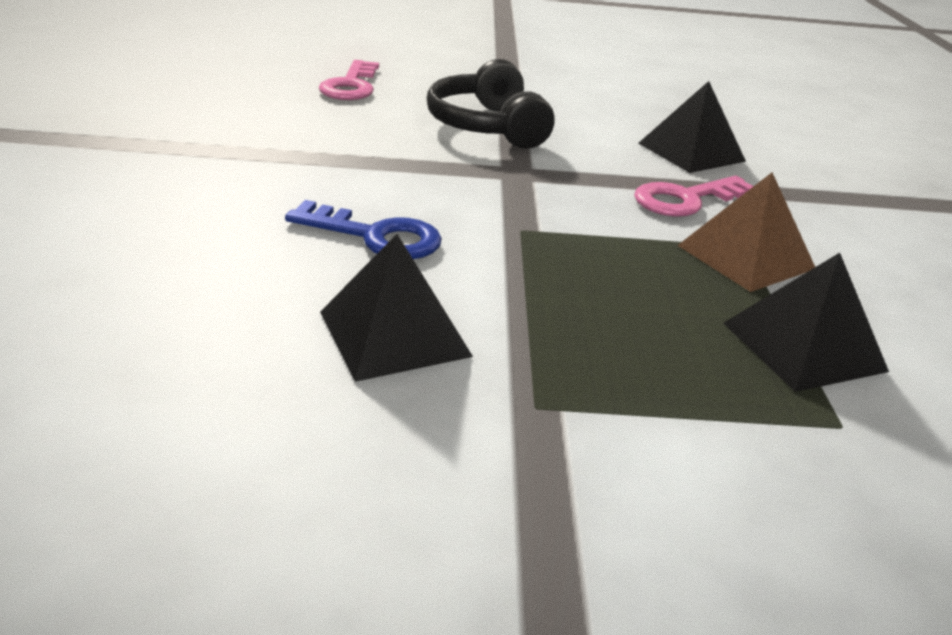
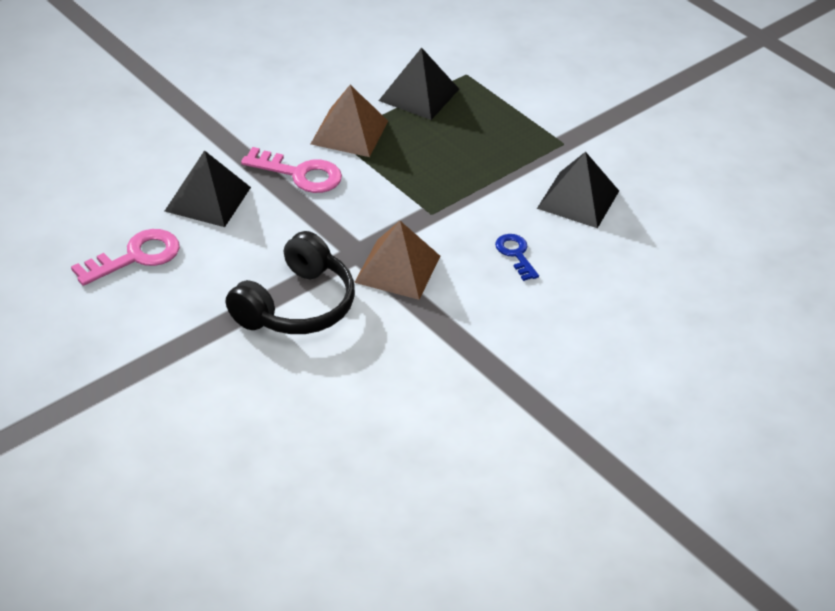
camera: 130 degrees left, 10 degrees up
blue key [285,200,442,259] -> blue key [495,234,539,281], size x0.63
pink key [319,60,379,100] -> pink key moved to [71,229,180,286]
none -> brown pyramid [354,221,440,300]

